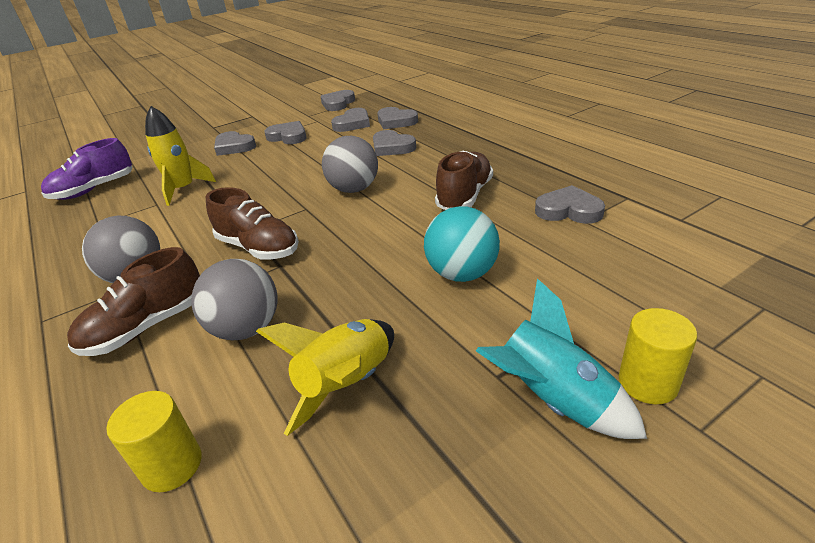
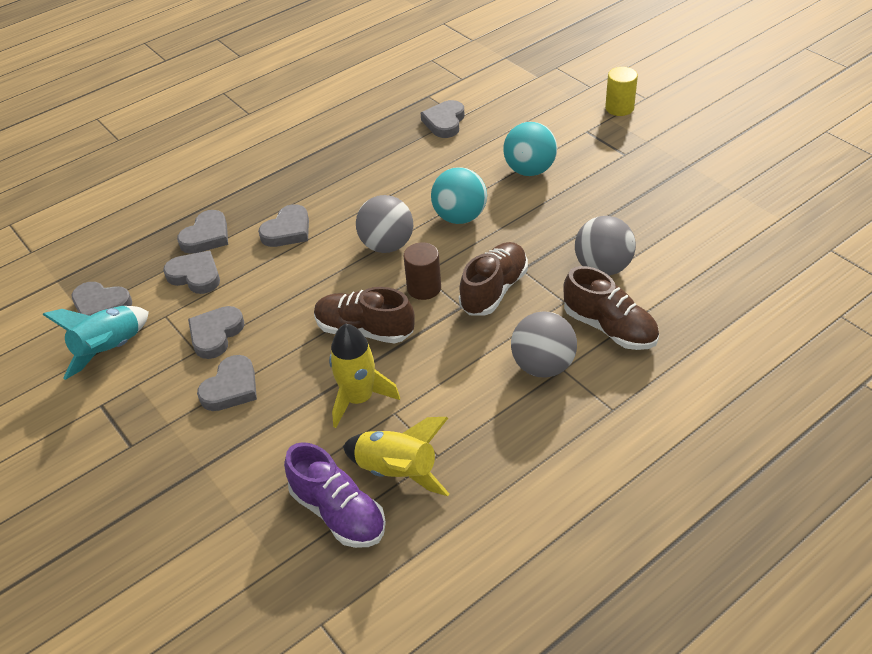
camera: 95 degrees left, 10 degrees up
yellow cylinder [107,391,202,492] -> none
yellow rocket [256,319,394,436] -> yellow rocket moved to [343,417,449,496]
brown shoe [435,150,493,210] -> brown shoe moved to [314,287,414,344]
turquoise rocket [476,278,647,439] -> turquoise rocket moved to [42,306,149,380]
none -> brown cylinder [404,242,441,300]
none -> turquoise ball [431,167,487,224]

